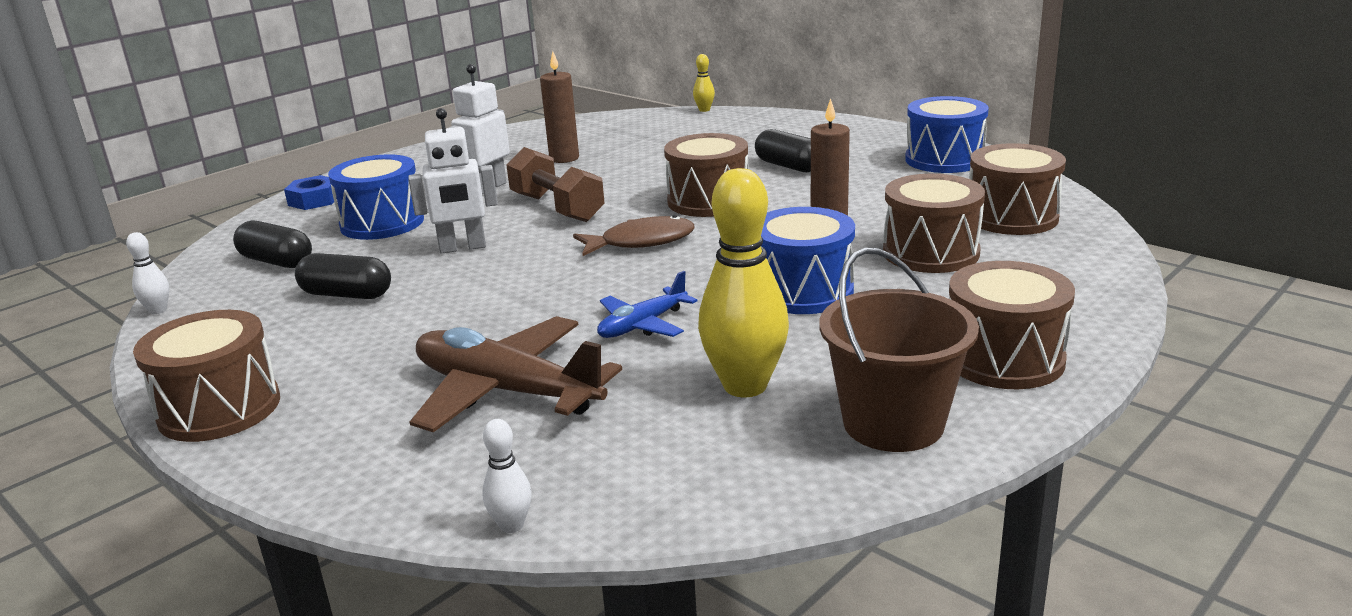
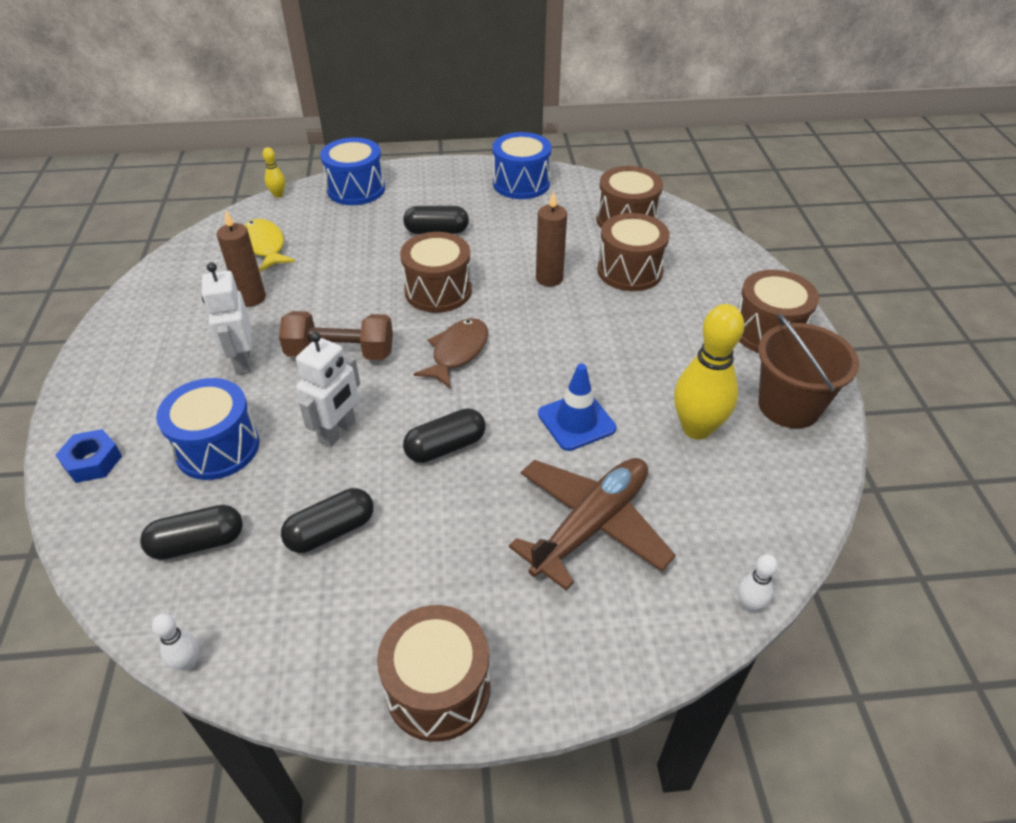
camera: 50 degrees left, 20 degrees up
brown plane [410,316,622,432] -> brown plane turned 150 degrees clockwise [509,458,676,590]
blue plane [597,271,697,338] -> blue traffic cone [538,364,616,451]
blue drum [761,207,855,314] -> blue drum moved to [320,137,385,205]
none -> yellow fish [245,219,295,272]
none -> black capsule [403,408,486,463]

